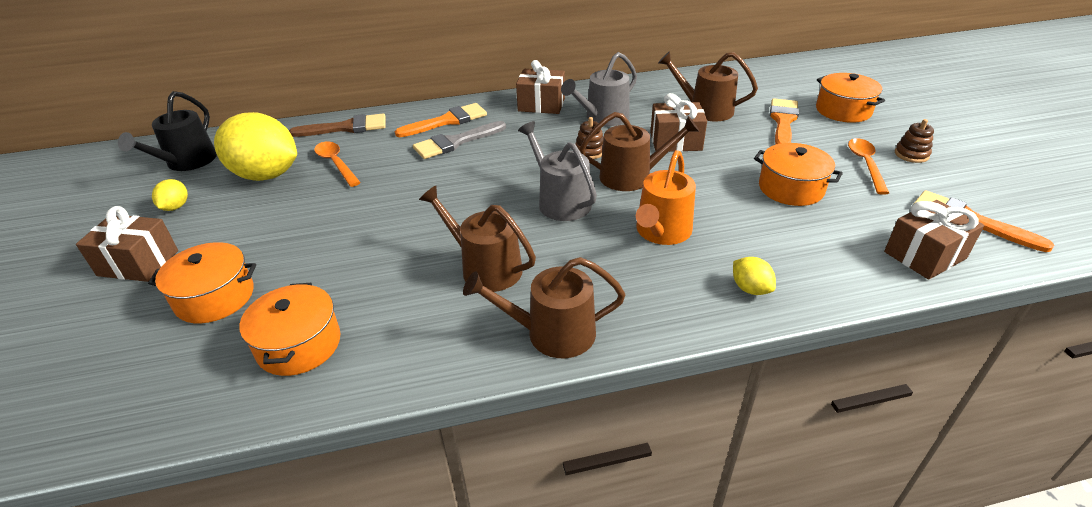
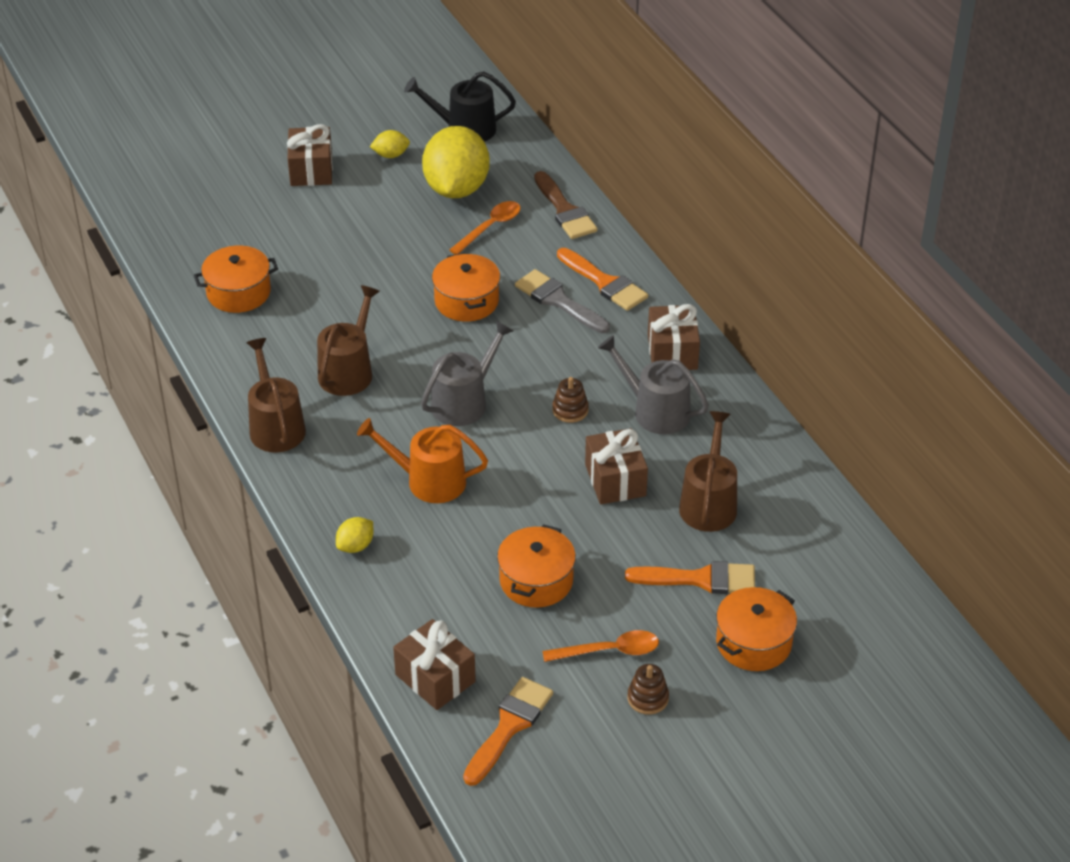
camera: 75 degrees right, 5 degrees up
orange pot [148,242,256,323] -> orange pot moved to [432,253,500,321]
brown watering can [580,112,699,191] -> none

